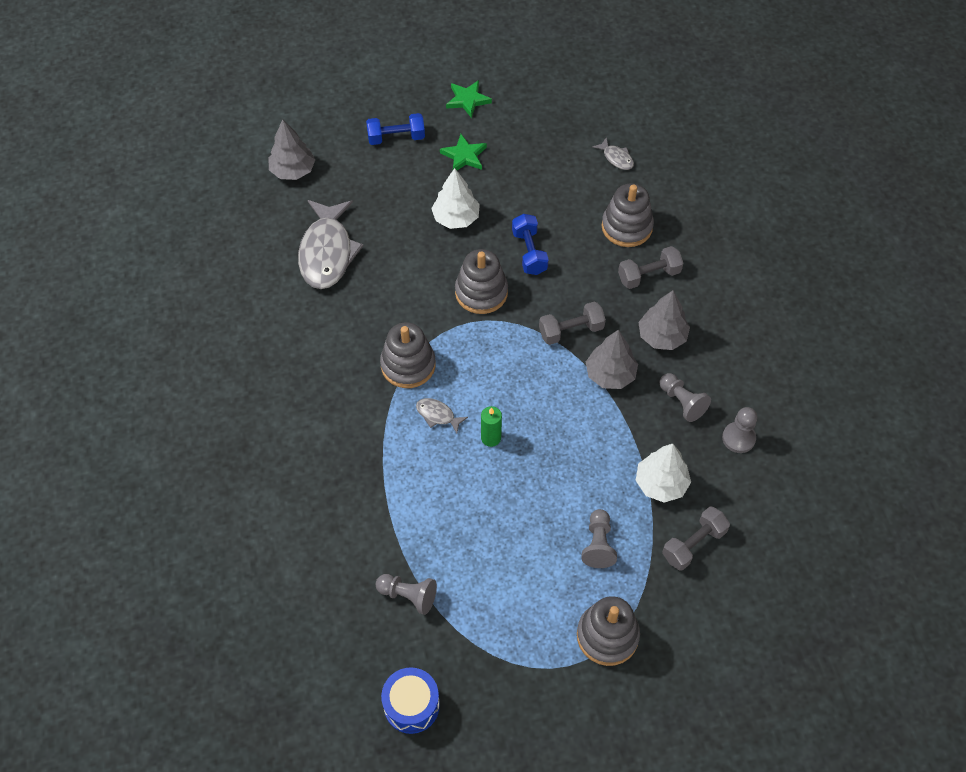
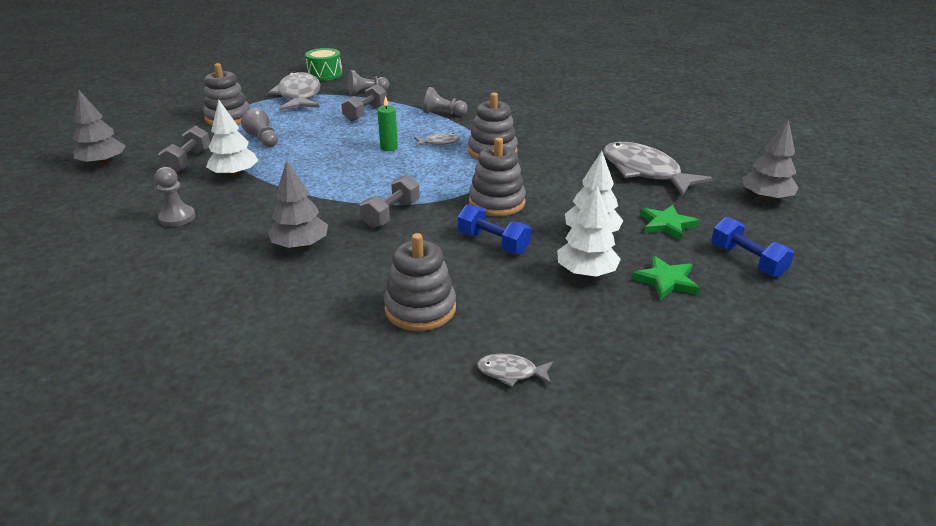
camera: 140 degrees right, 25 degrees down
blue dumbbell [366,113,425,145] -> blue dumbbell turned 75 degrees counterclockwise [711,217,794,277]
blue drum [381,667,440,734] -> green drum [305,48,342,81]
green star [446,80,492,118] -> green star moved to [640,205,699,241]
grey tree [586,330,638,389] -> grey tree moved to [73,90,126,166]
grey dumbbell [618,246,684,289] -> grey dumbbell moved to [341,84,387,121]
grey pawn [660,373,711,422] -> grey pawn moved to [423,87,468,116]
none -> grey fish [268,71,321,111]
none -> white tree [557,185,621,277]

